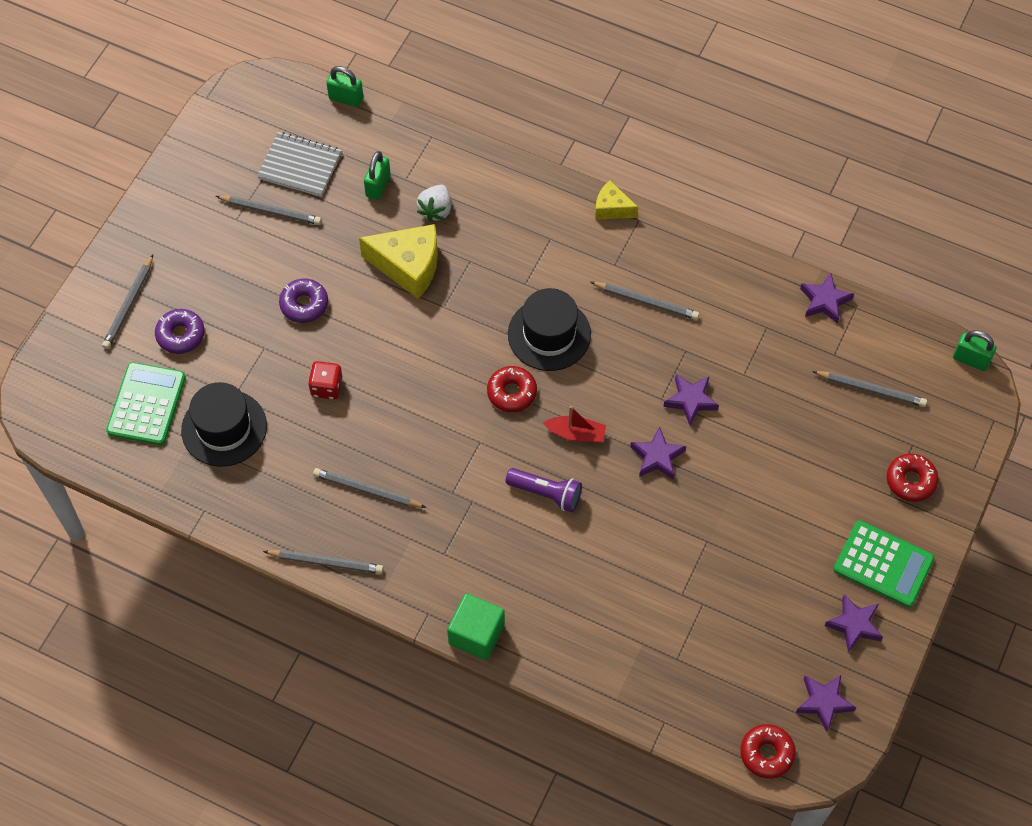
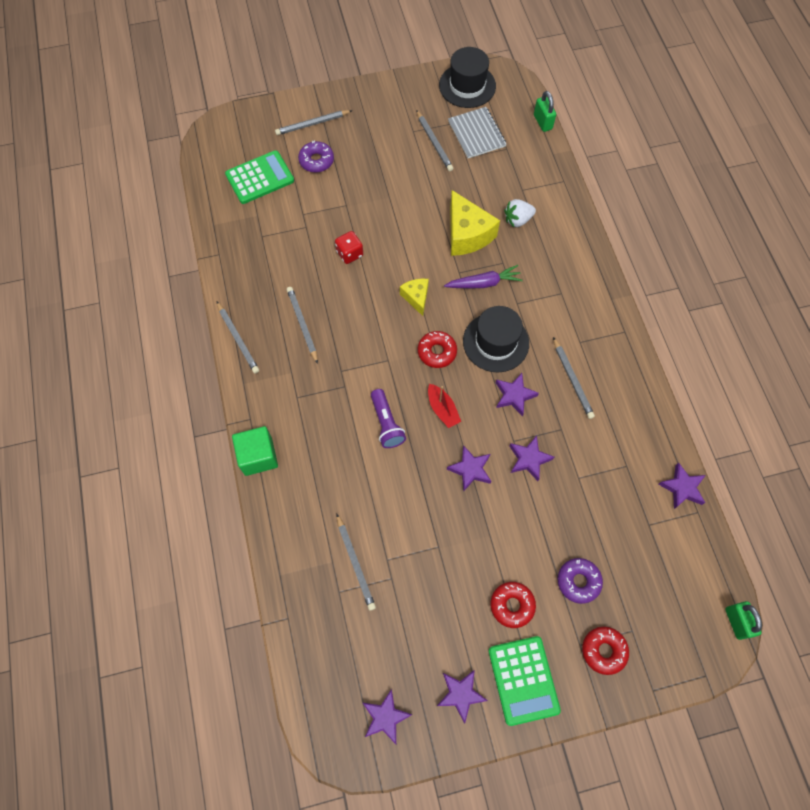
camera: 50 degrees right, 5 degrees up
black hat [181,382,267,467] -> black hat moved to [439,47,496,108]
purple donut [279,279,328,323] -> purple donut moved to [558,558,603,604]
green padlock [364,151,391,200] -> none
yellow cheese [595,181,638,220] -> yellow cheese moved to [400,278,429,316]
red donut [740,724,796,779] -> red donut moved to [490,582,536,628]
grey pencil [812,371,927,407] -> grey pencil moved to [337,514,376,611]
none -> purple carrot [444,265,523,288]
none -> purple star [496,373,539,416]

